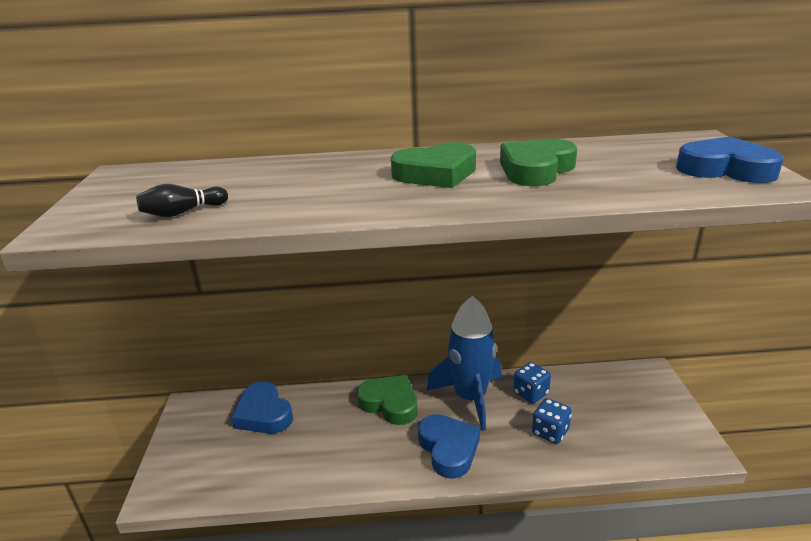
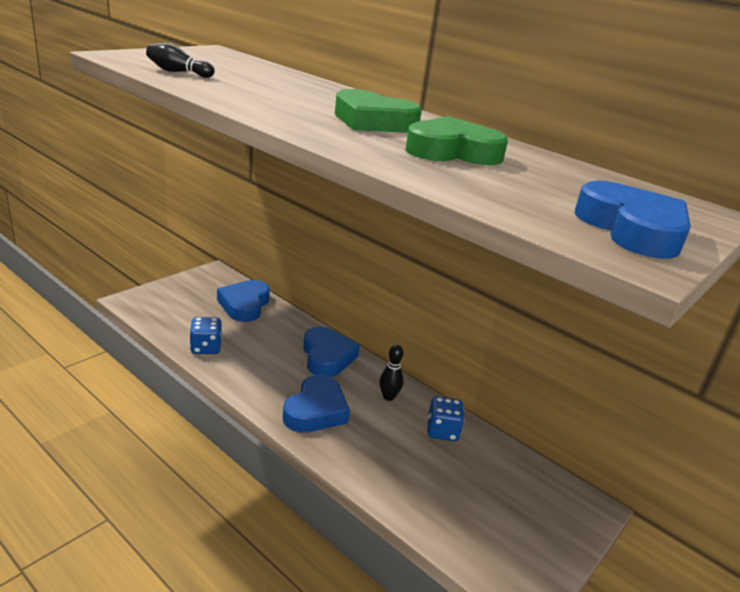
camera: 40 degrees right, 0 degrees up
green heart [357,375,418,425] -> blue heart [303,326,360,377]
blue rocket [427,296,502,431] -> black bowling pin [379,345,404,401]
blue dice [532,398,572,444] -> blue dice moved to [189,317,222,354]

